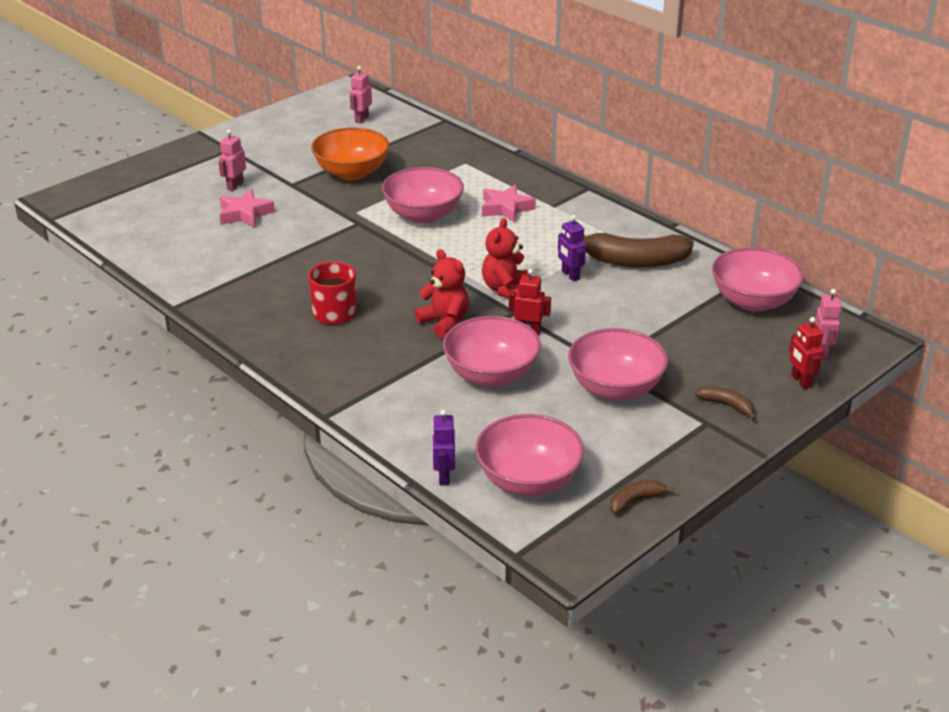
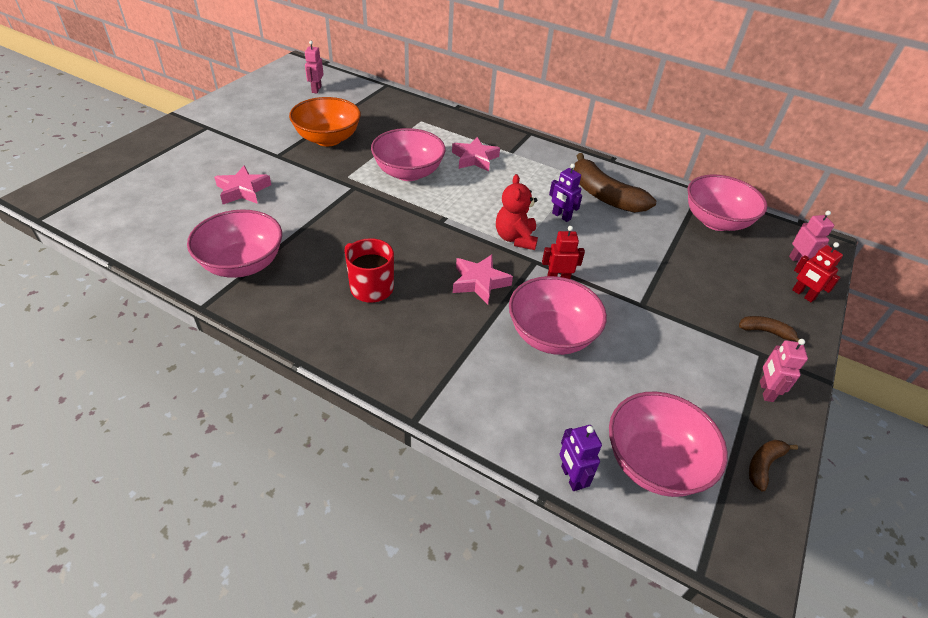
camera: 20 degrees left, 10 degrees up
pink robot [218,129,246,191] -> pink robot moved to [760,339,808,402]
red teddy bear [414,249,469,338] -> pink star [453,254,513,304]
pink bowl [568,328,668,401] -> pink bowl moved to [187,209,282,278]
brown banana [582,233,694,267] -> brown banana turned 60 degrees clockwise [574,153,656,213]

